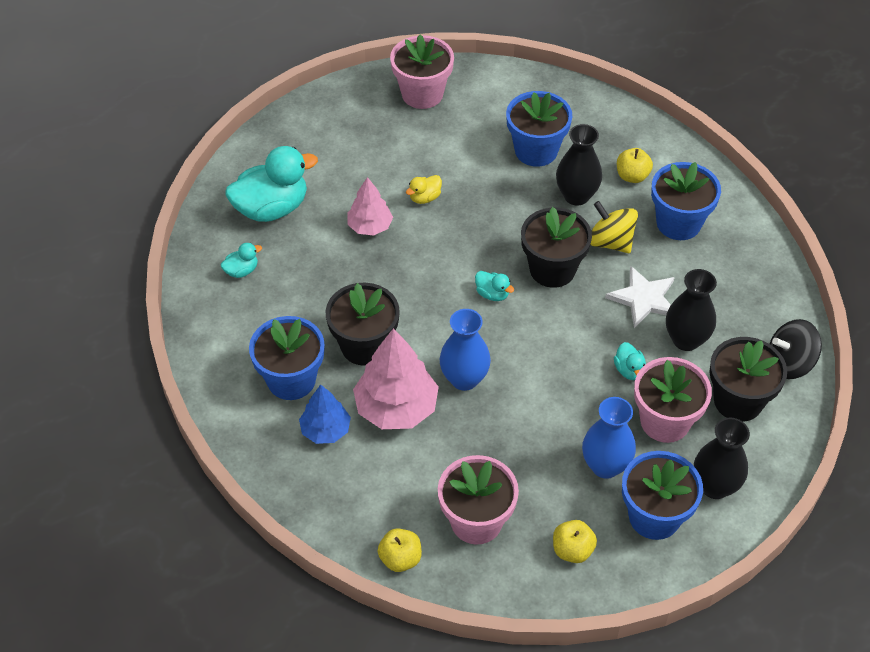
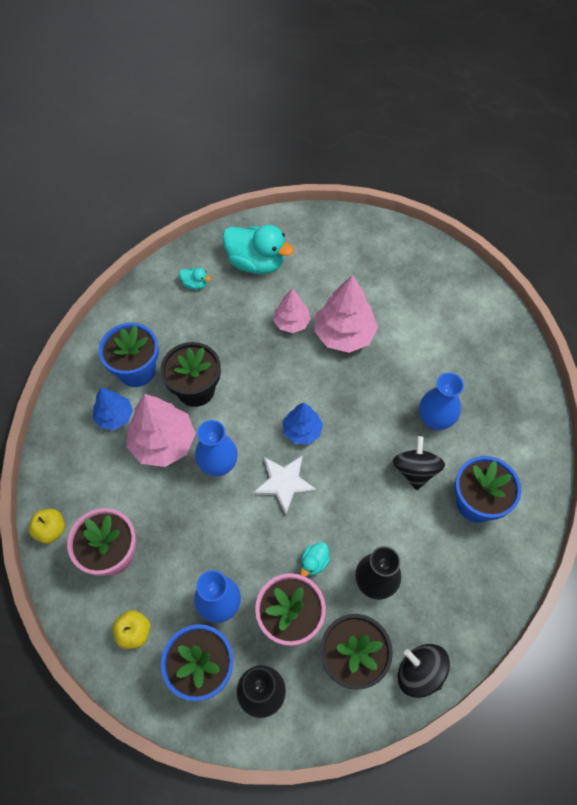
camera: 50 degrees right, 10 degrees up
pink flower pot [390,35,454,109] -> none
yellow duck [406,175,442,204] -> pink tree [314,275,378,353]
turquoise duck [475,271,514,301] -> blue tree [283,402,323,444]
blue flower pot [506,91,573,167] -> none
black flower pot [521,207,592,288] -> none
black vase [556,124,602,206] -> blue vase [419,373,464,430]
yellow spinning top [590,201,638,253] -> black spinning top [393,436,445,490]
white star [605,266,675,328] -> white star moved to [253,455,317,515]
yellow apple [617,148,653,183] -> none

